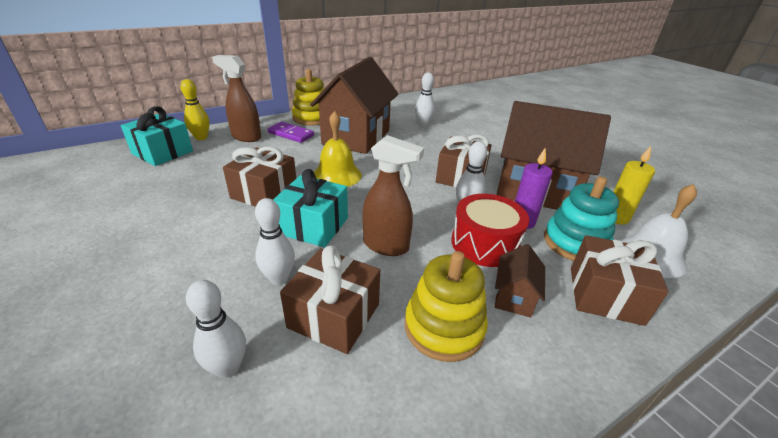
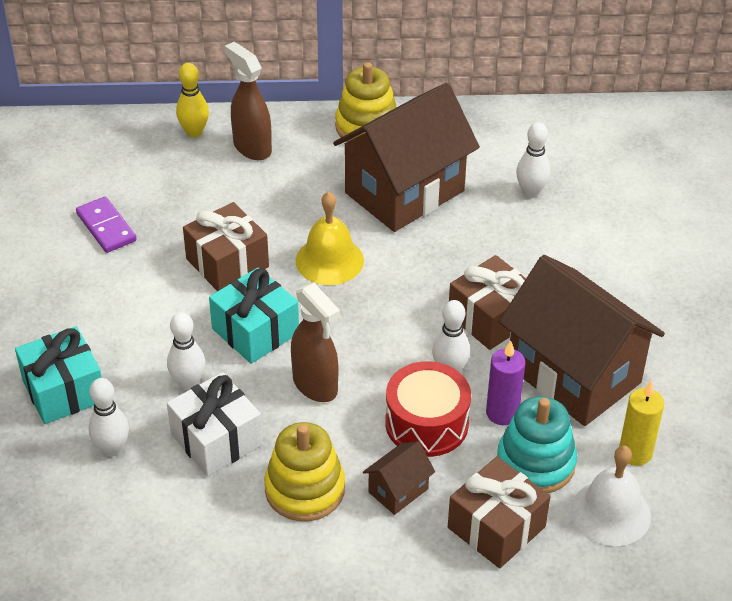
camera: 30 degrees right, 10 degrees up
turquoise gift [121,106,193,166] -> turquoise gift moved to [15,326,102,424]
purple domino [268,122,314,143] -> purple domino moved to [76,197,136,253]
brown gift [280,245,380,354] -> white gift [167,372,263,477]

